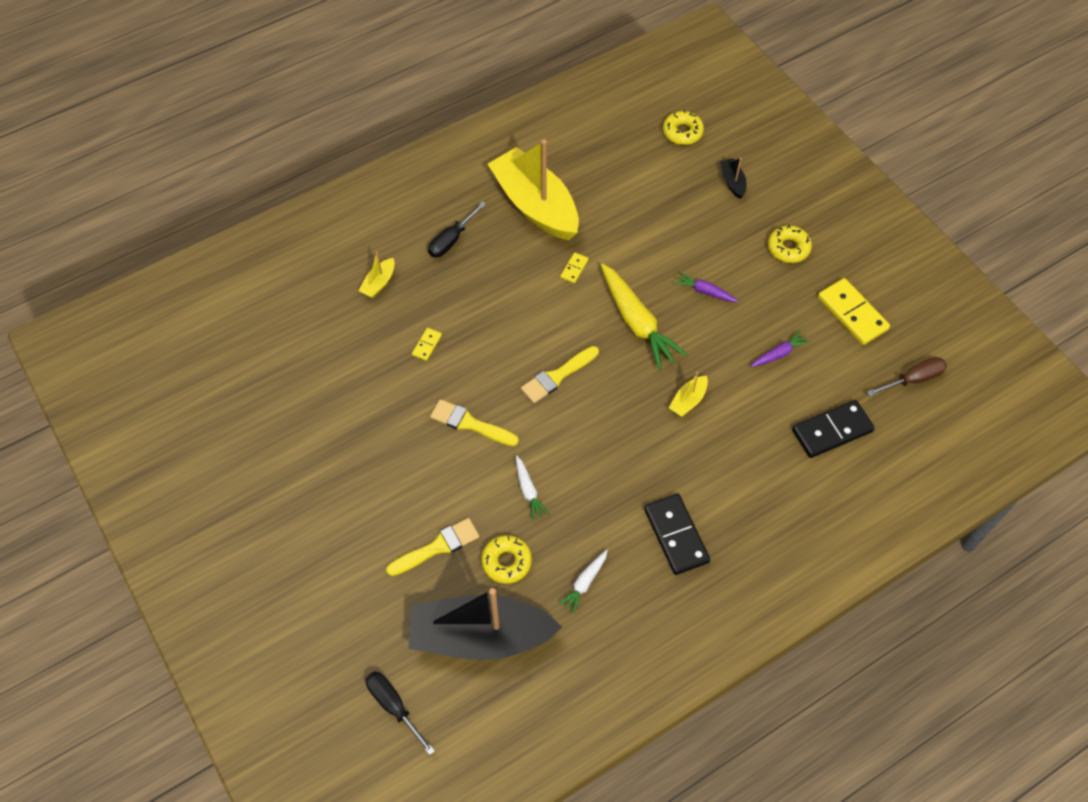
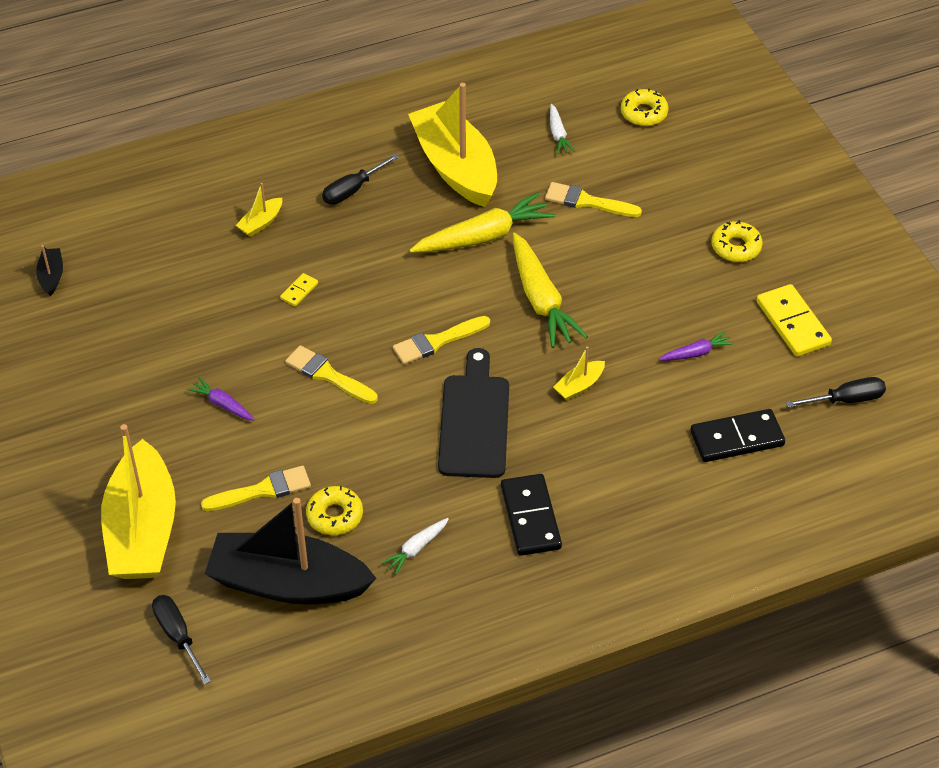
camera: 10 degrees right, 10 degrees down
white carrot [516,455,549,520] -> white carrot moved to [550,104,575,154]
yellow domino [560,252,589,283] -> yellow carrot [409,192,555,253]
purple carrot [674,272,738,302] -> purple carrot moved to [187,377,255,421]
black boat [720,158,747,199] -> black boat moved to [36,245,63,296]
brown screwdriver [867,357,947,396] -> black screwdriver [786,377,886,408]
none -> yellow boat [101,424,176,579]
none -> black cutting board [438,348,509,478]
none -> yellow brush [545,182,642,217]

